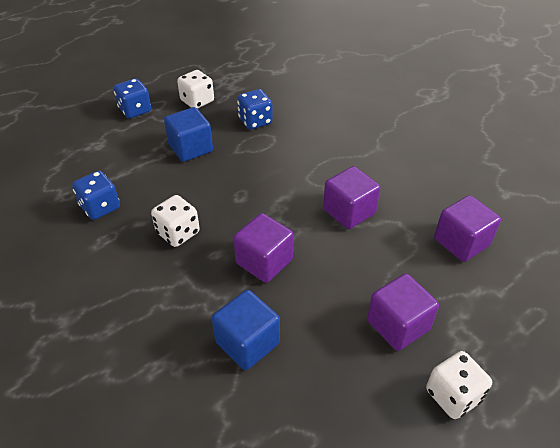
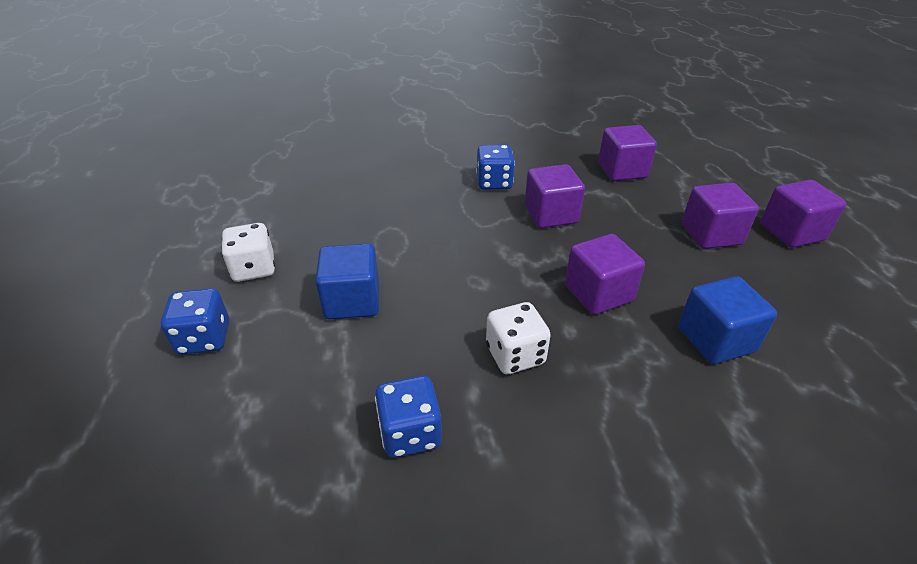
camera: 65 degrees left, 5 degrees down
blue dice [237,89,273,130] -> blue dice moved to [476,145,515,190]
white dice [426,351,492,419] -> purple cube [761,180,846,248]

